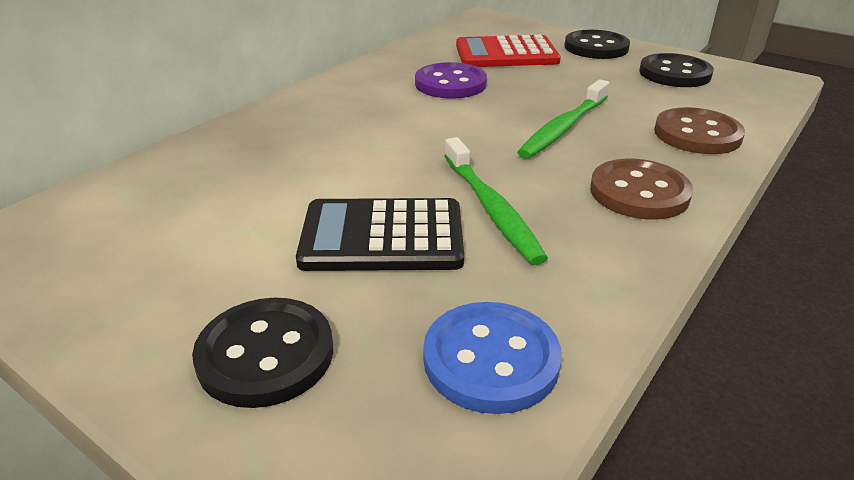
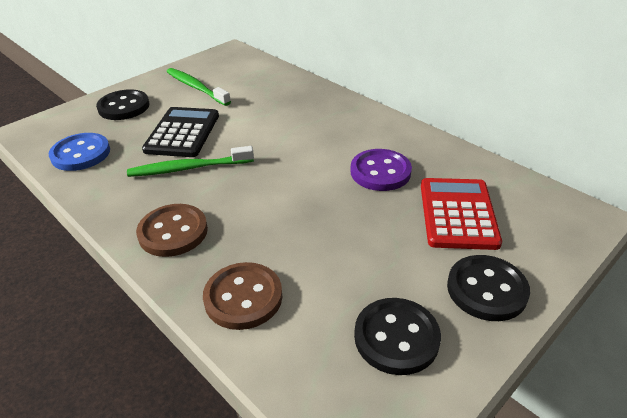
camera: 100 degrees right, 5 degrees up
green toothbrush [517,79,609,159] -> green toothbrush moved to [167,68,231,106]

